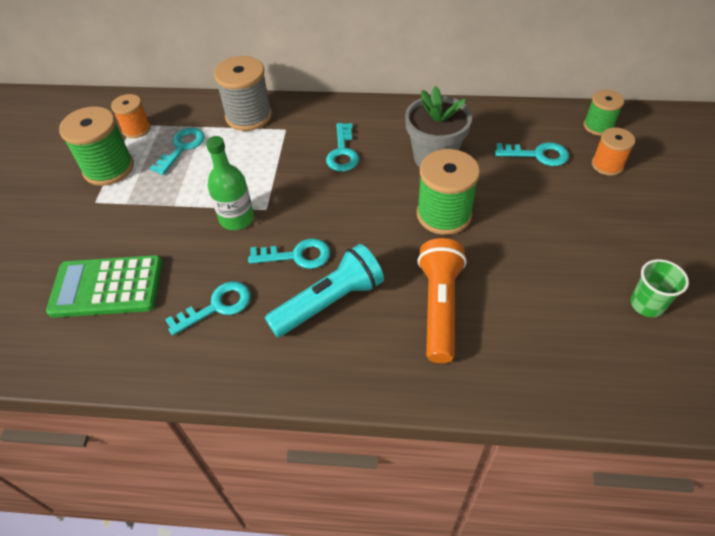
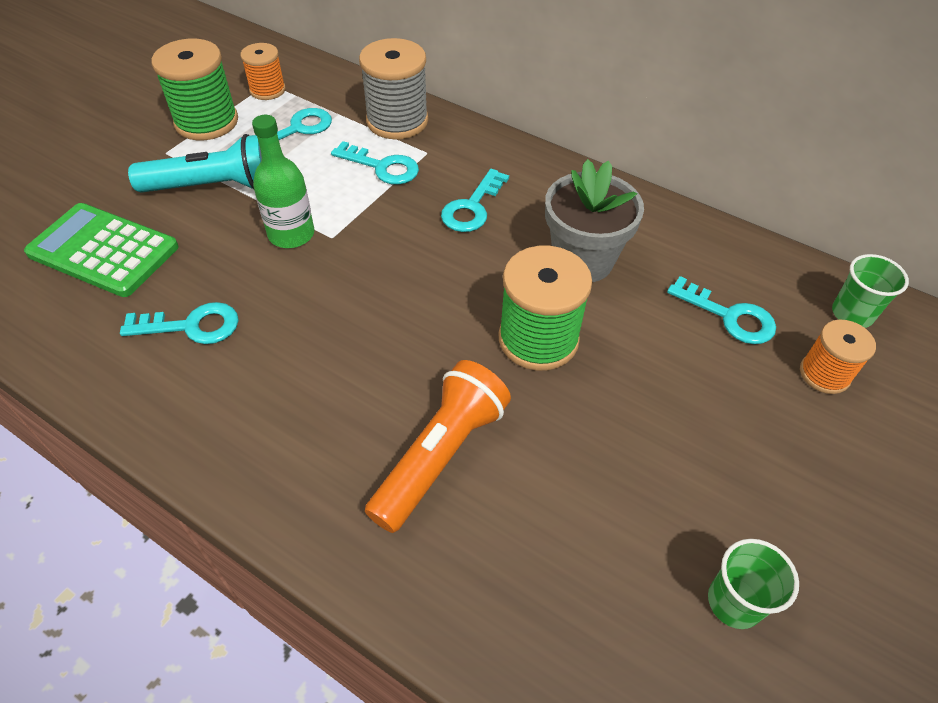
camera: 25 degrees right, 0 degrees up
turquoise key [248,238,330,269] -> turquoise key moved to [331,141,419,185]
turquoise flashlight [265,244,384,337] -> turquoise flashlight moved to [128,134,262,193]
green spool [584,90,624,136] -> green cup [832,254,909,328]

